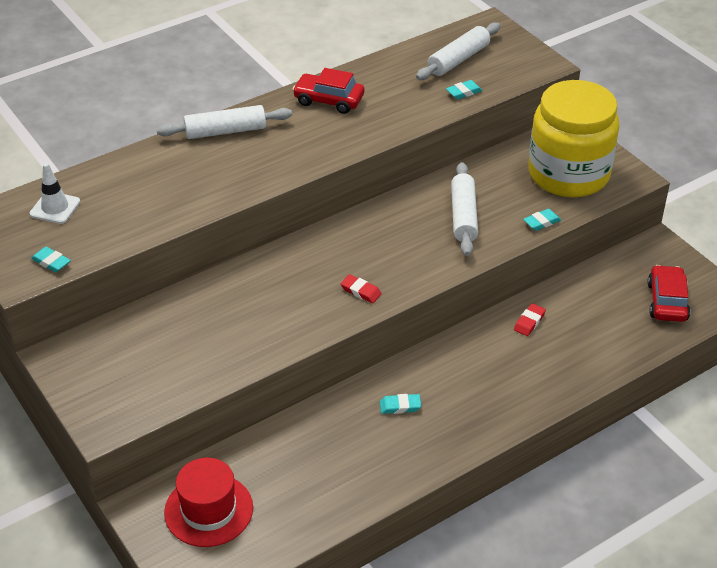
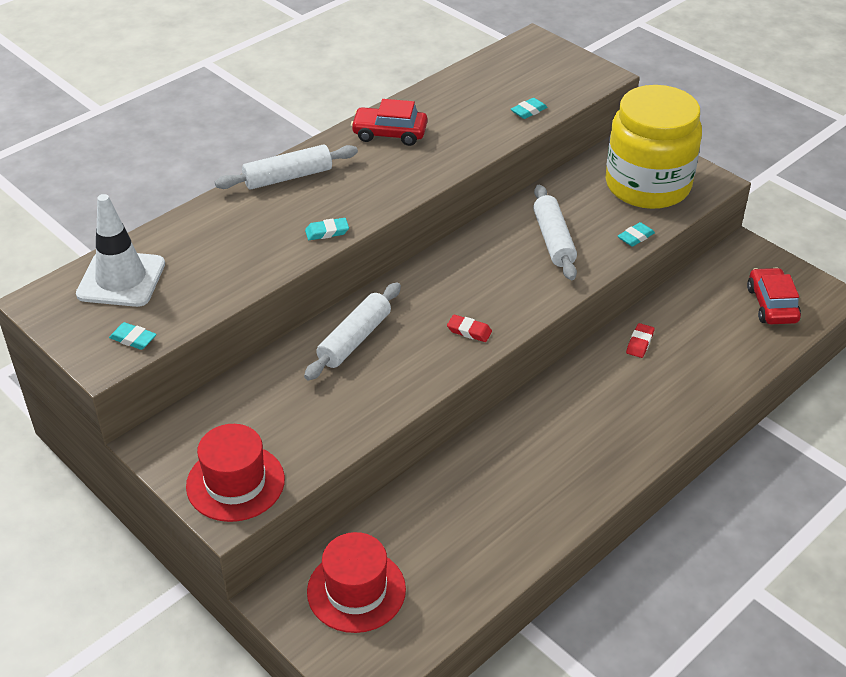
camera: 10 degrees left, 0 degrees up
white traffic cone [30,163,80,224] -> white traffic cone [76,194,165,307], size x1.65
turquoise eraser [380,394,421,414] -> turquoise eraser moved to [305,218,349,240]
white rolling pin [416,22,500,80] -> white rolling pin moved to [304,282,401,380]
none -> red hat [186,424,285,522]

